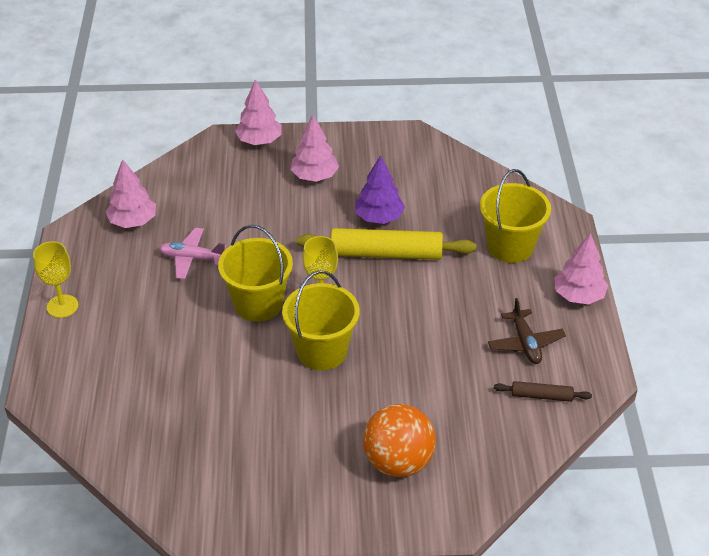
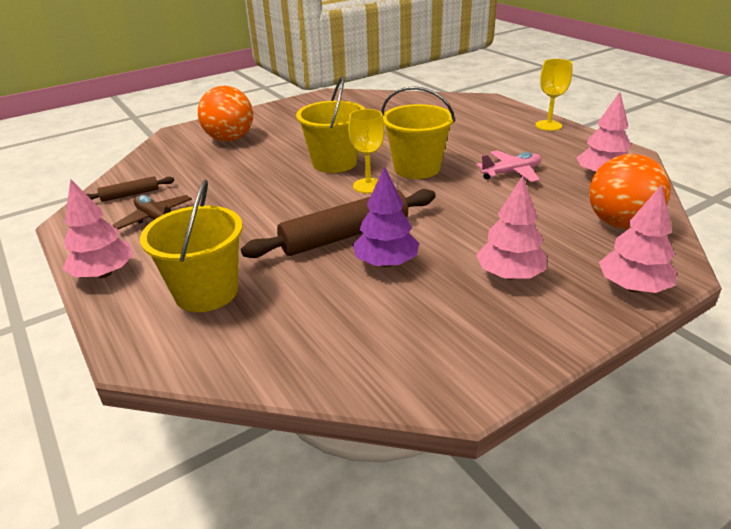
camera: 150 degrees right, 10 degrees down
yellow rolling pin [297,228,476,260] -> brown rolling pin [241,189,436,258]
none -> orange ball [589,154,671,229]

